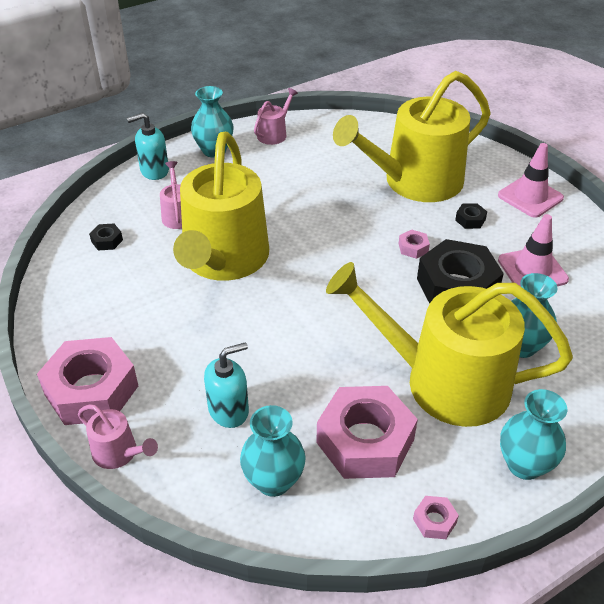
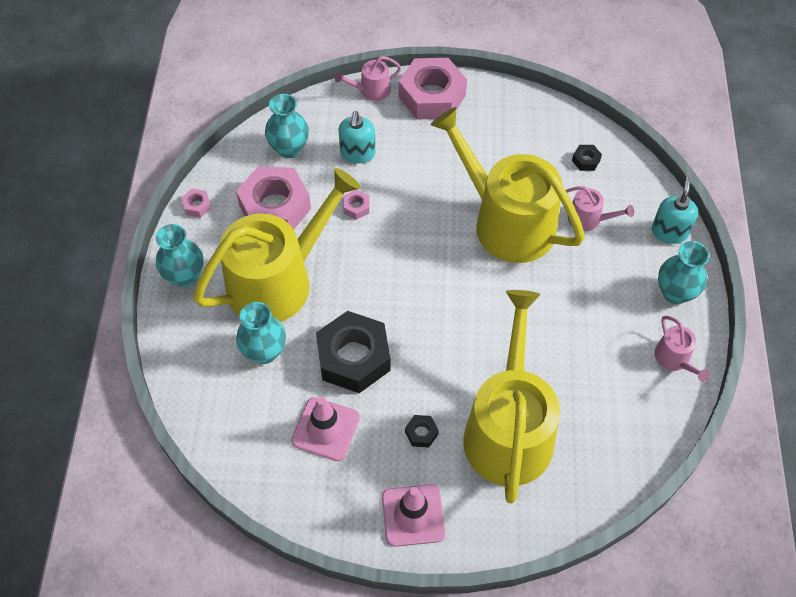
camera: 125 degrees right, 15 degrees up
pink nut [399,230,430,259] -> pink nut moved to [343,190,370,220]

